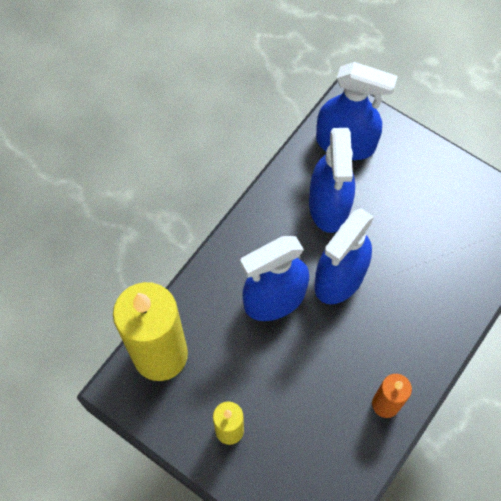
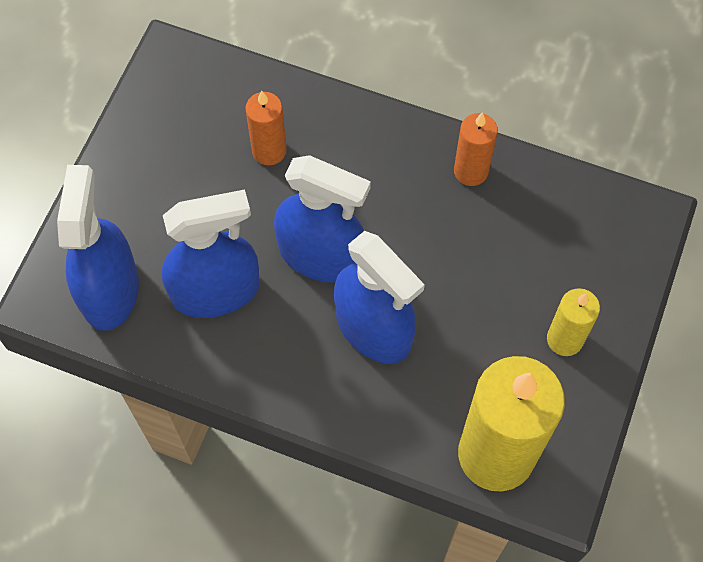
camera: 105 degrees left, 0 degrees up
none -> orange candle [245,91,287,165]

